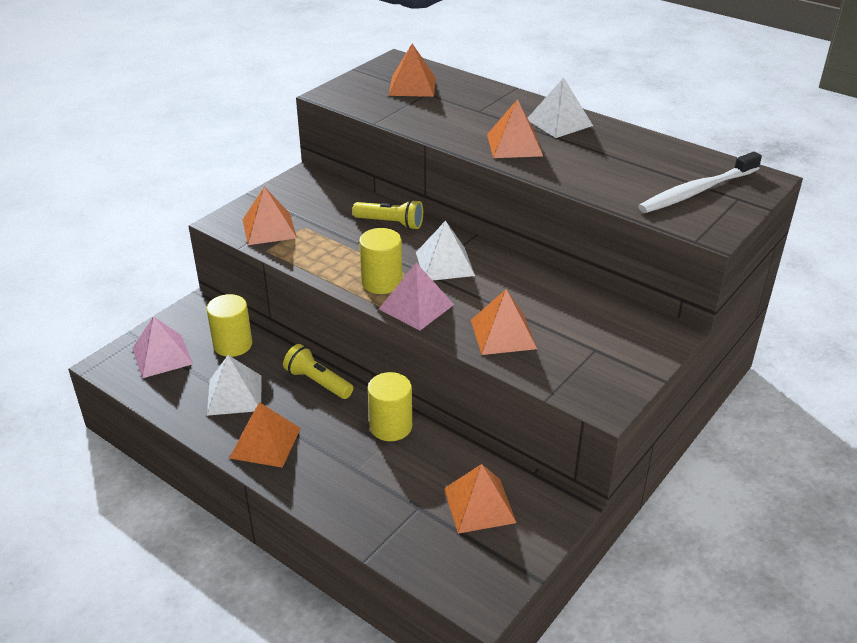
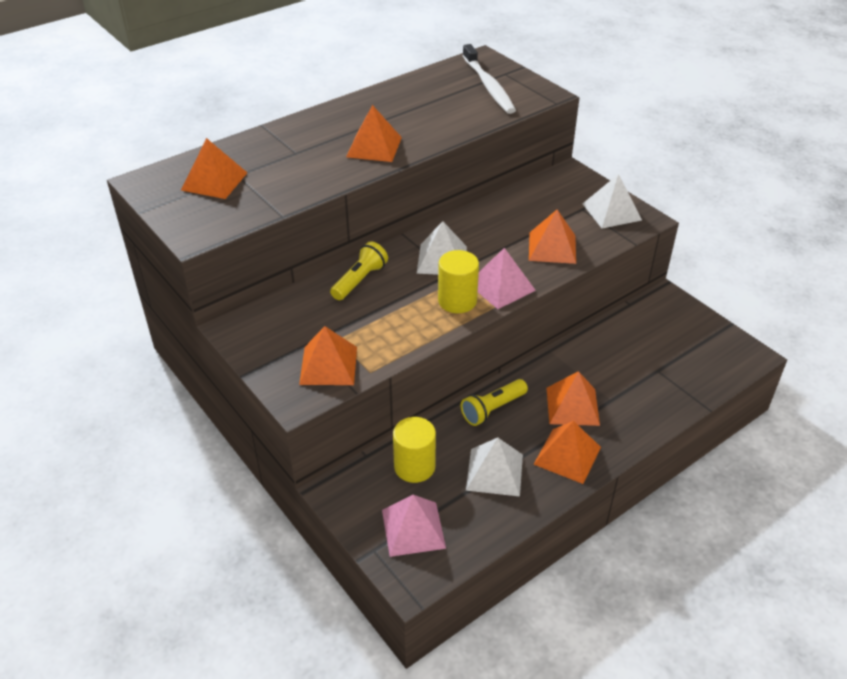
camera: 75 degrees left, 5 degrees up
yellow cylinder [368,372,412,441] -> none
orange pyramid [444,464,517,534] -> orange pyramid moved to [546,371,600,426]
white pyramid [528,78,593,138] -> white pyramid moved to [583,174,642,229]

